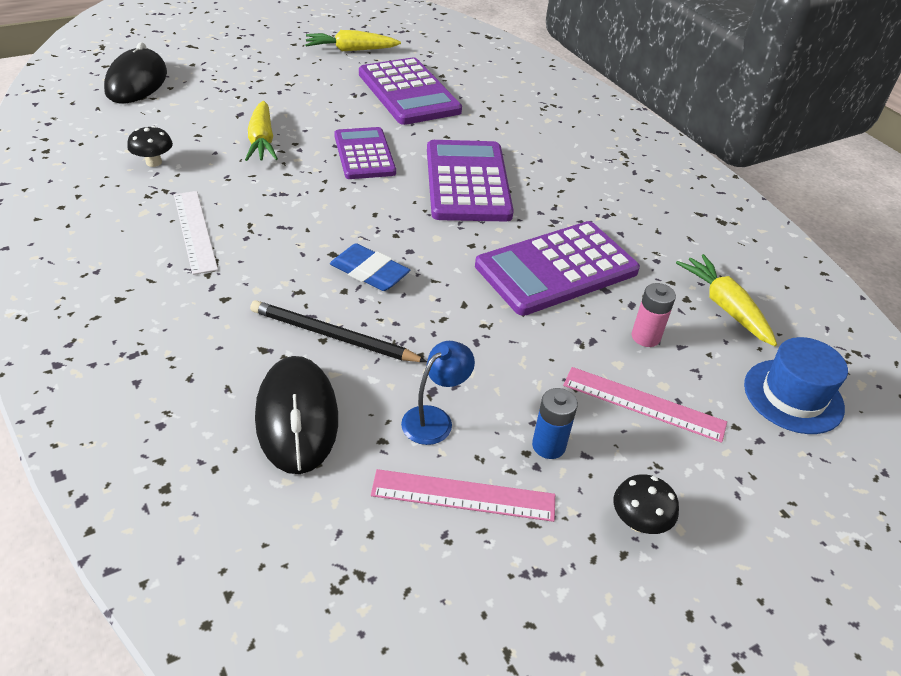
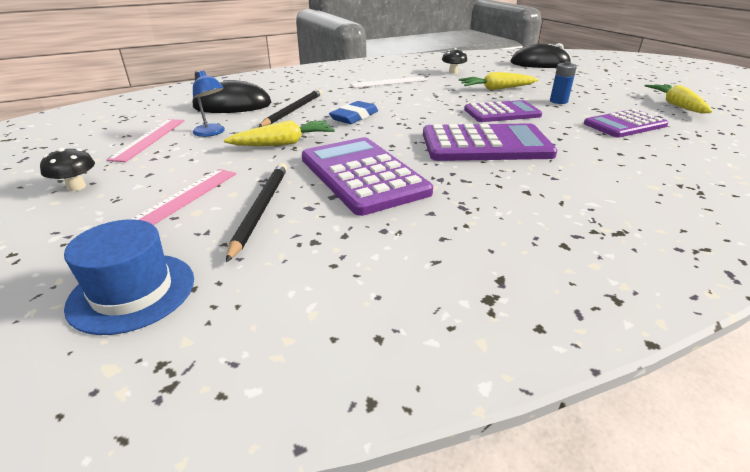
camera: 95 degrees right, 10 degrees down
purple calculator [359,57,462,125] -> purple calculator [584,109,668,138], size x0.66
blue battery [532,388,578,459] -> blue battery moved to [550,61,577,104]
pink battery [631,283,676,347] -> black pencil [226,163,287,262]
yellow carrot [676,254,777,346] -> yellow carrot moved to [224,120,335,146]

